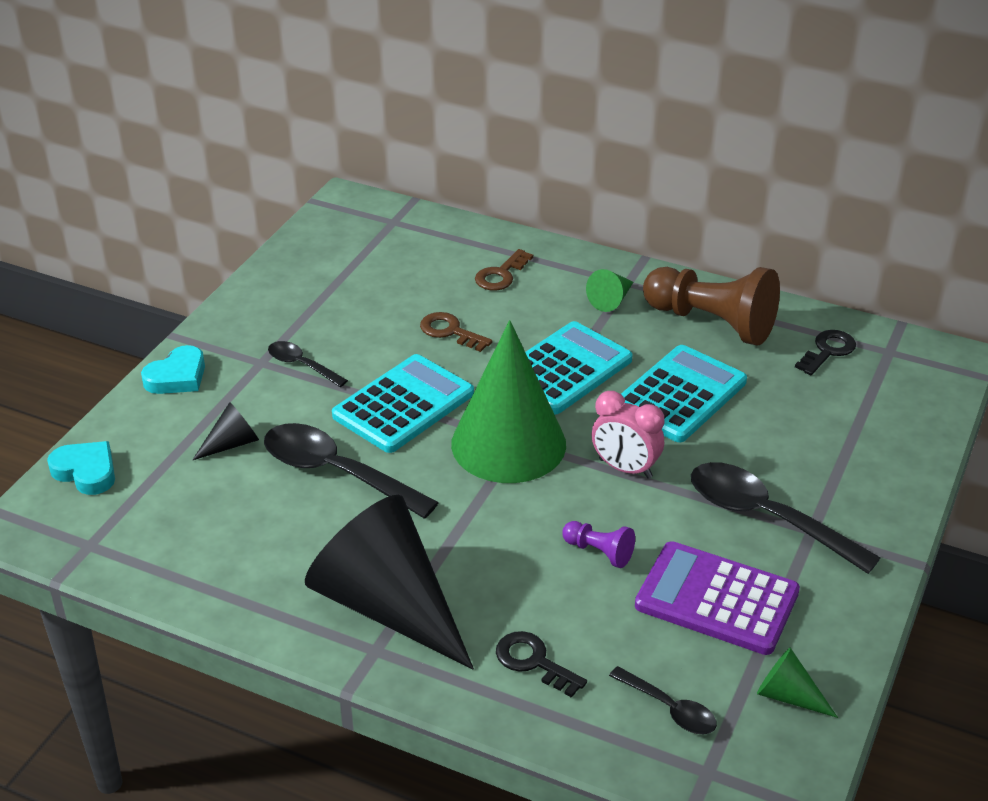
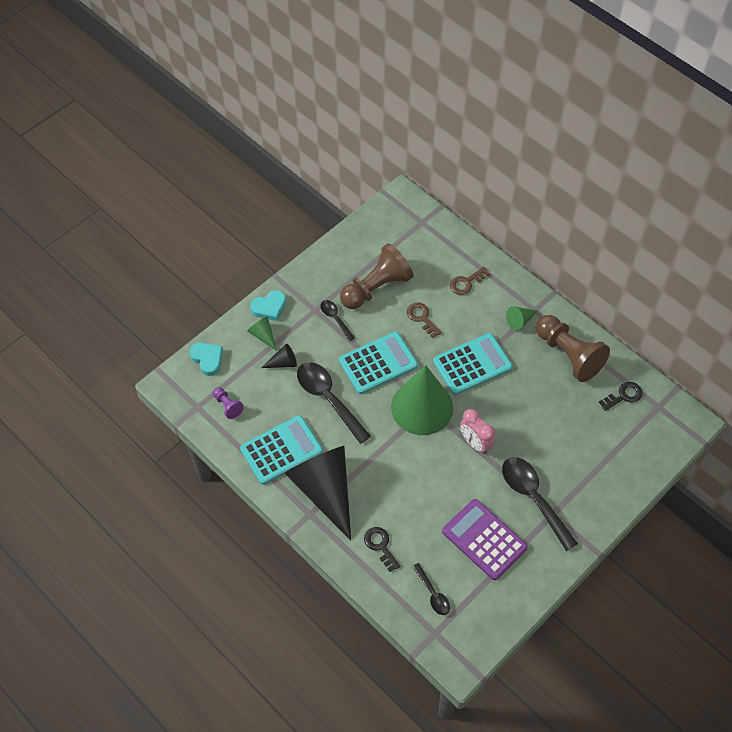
camera: 20 degrees right, 20 degrees up
purple pawn [562,521,635,568] -> purple pawn moved to [213,387,244,419]
turquoise calculator [621,345,747,442] -> turquoise calculator moved to [240,415,323,485]
green cone [757,648,838,718] -> green cone moved to [247,317,277,351]
none -> brown pawn [340,243,414,309]

